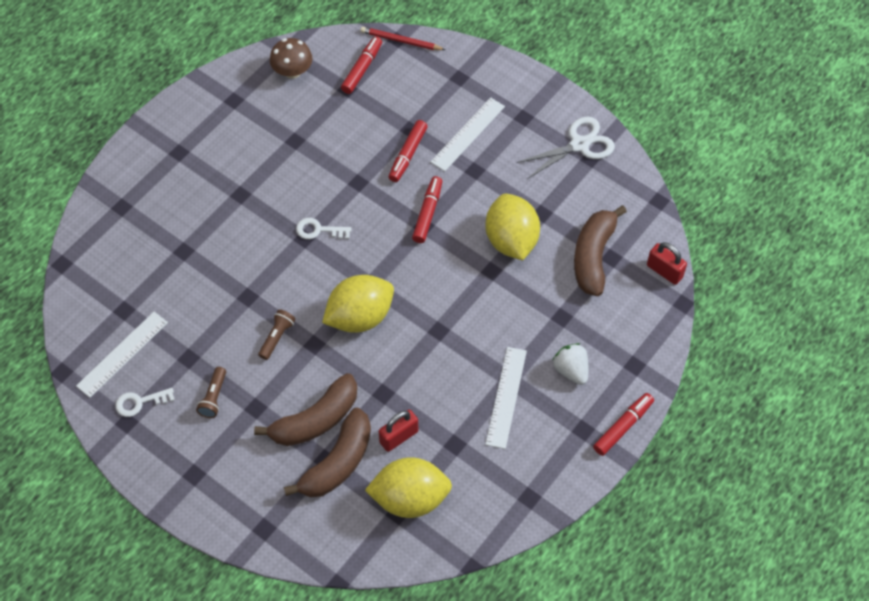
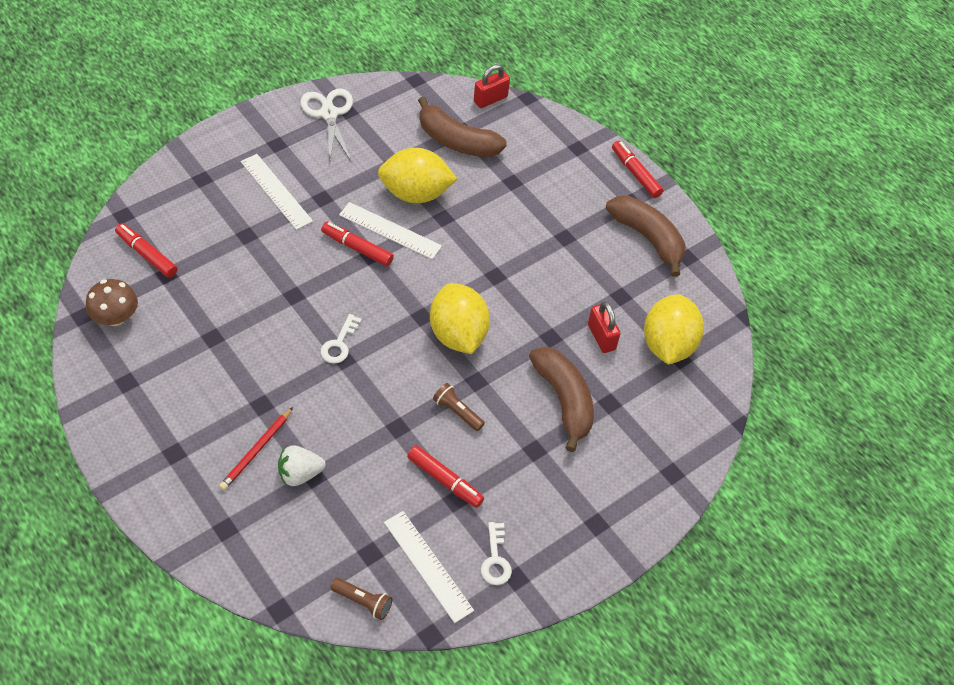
camera: 80 degrees left, 5 degrees down
brown flashlight [196,367,226,418] -> brown flashlight moved to [330,578,393,620]
brown banana [284,408,371,497] -> brown banana moved to [606,196,686,277]
red pencil [360,27,445,50] -> red pencil moved to [219,407,293,490]
red marker [389,120,428,182] -> red marker moved to [407,445,484,508]
white ruler [485,347,527,449] -> white ruler moved to [339,202,442,259]
white strawberry [552,343,588,385] -> white strawberry moved to [278,445,326,486]

